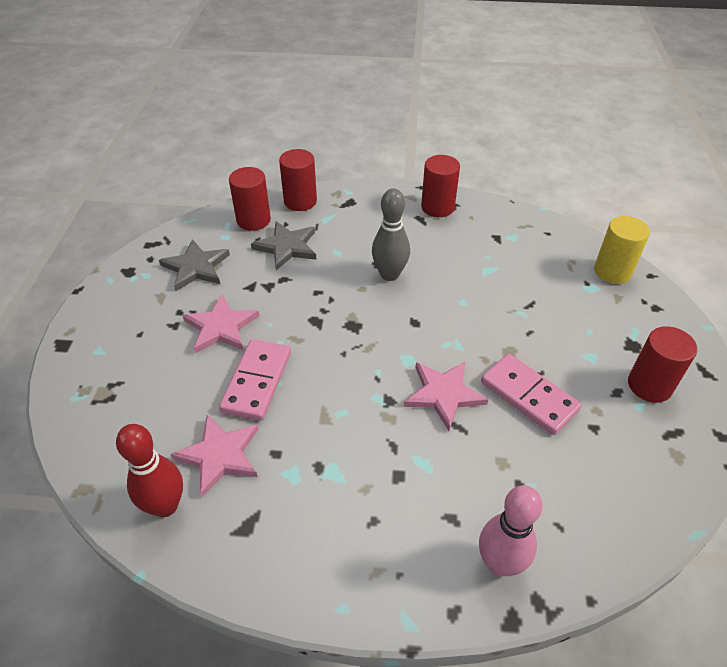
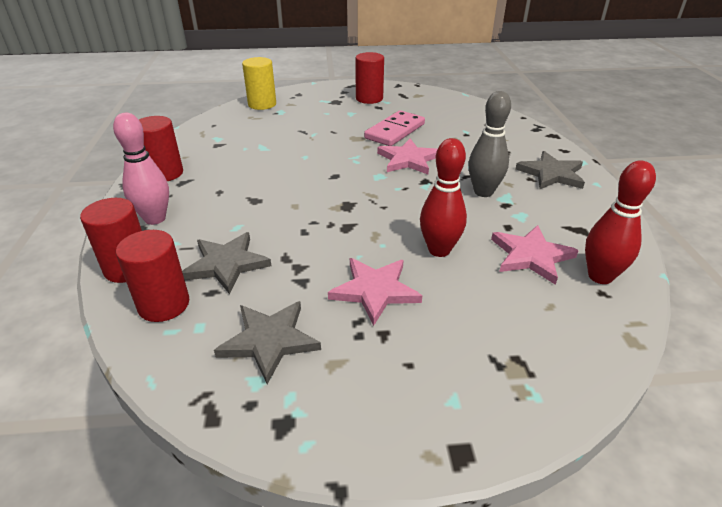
camera: 100 degrees left, 10 degrees down
pink domino [219,339,291,421] -> red bowling pin [420,138,467,257]
grey bowling pin [372,188,410,281] -> grey bowling pin moved to [468,91,511,197]
pink bowling pin [479,485,543,576] -> pink bowling pin moved to [113,113,169,225]
none -> grey star [516,151,585,189]

